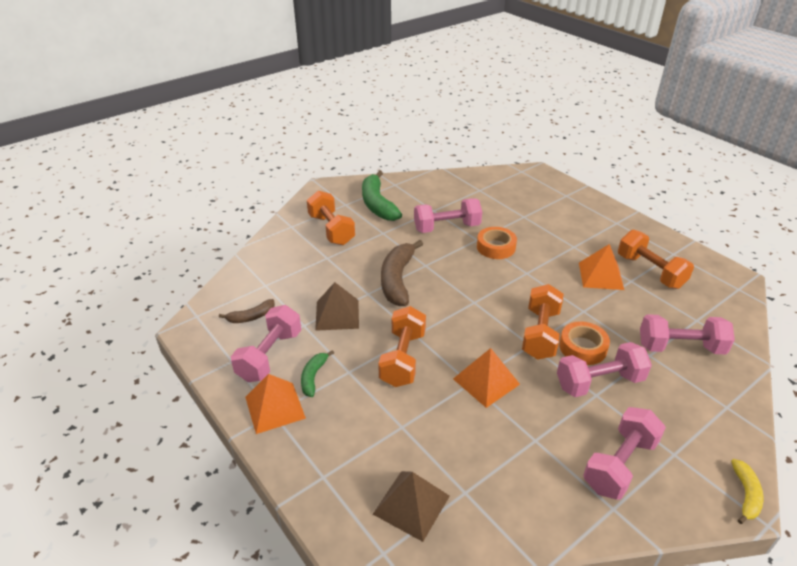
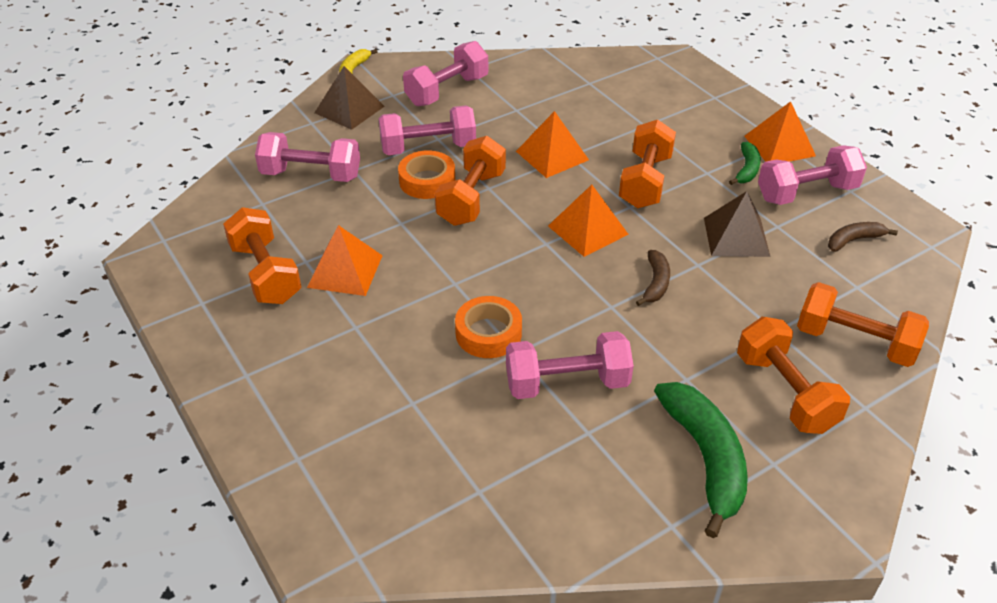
camera: 175 degrees left, 5 degrees up
pink dumbbell [231,305,301,382] -> pink dumbbell turned 45 degrees clockwise [758,145,867,205]
brown pyramid [373,471,450,542] -> brown pyramid moved to [314,66,385,130]
brown banana [381,240,423,306] -> brown banana [636,250,670,306], size x0.52
none -> orange pyramid [548,185,628,257]
none -> orange dumbbell [797,282,929,367]

